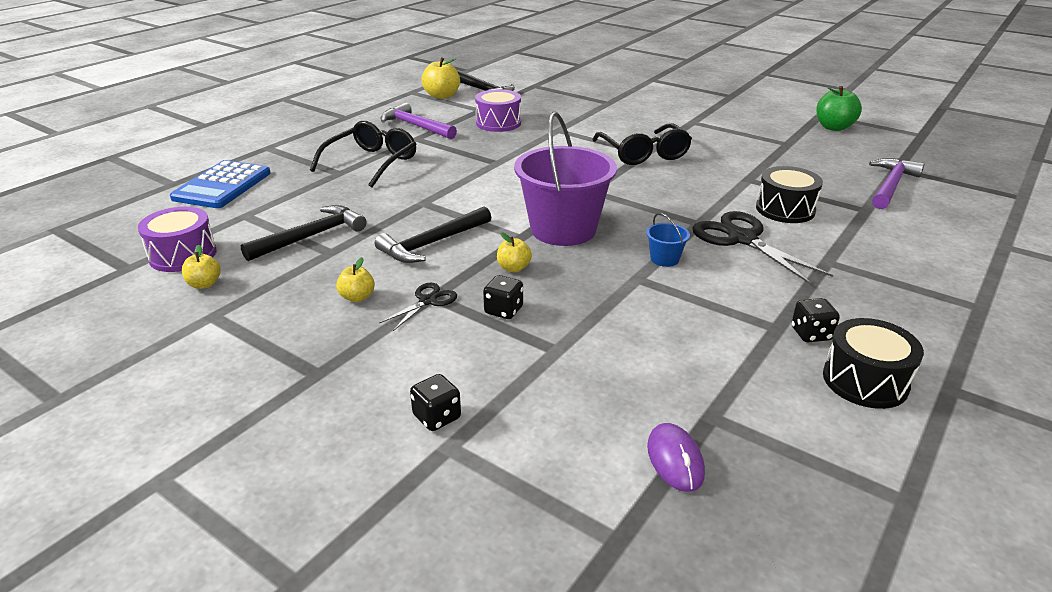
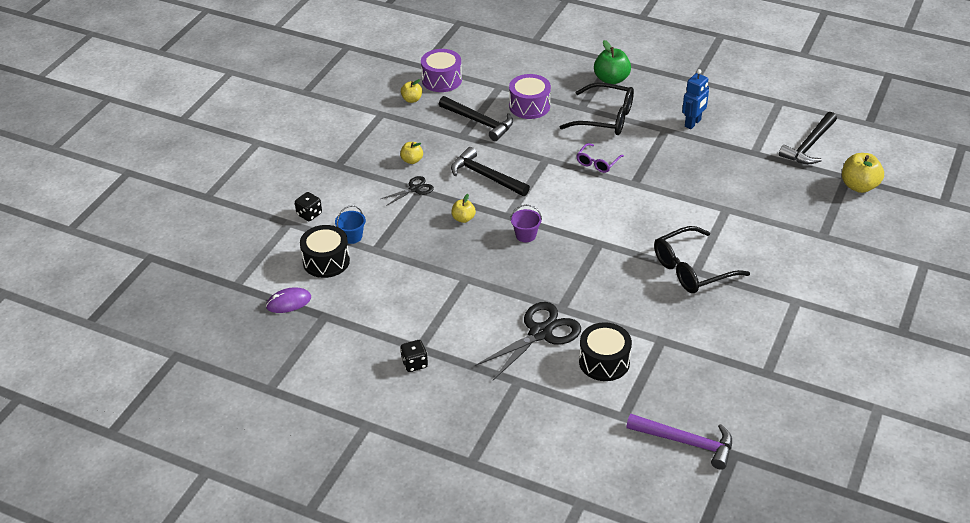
camera: 80 degrees right, 10 degrees up
blue calculator [170,160,271,208] -> none
black scissors [379,283,457,331] -> black scissors turned 60 degrees counterclockwise [381,176,434,206]
purple hammer [381,102,457,139] -> blue robot [682,69,709,129]
yellow apple [421,57,460,99] -> yellow apple moved to [842,153,884,193]
purple drum [475,89,521,132] -> purple drum moved to [509,74,551,119]
black dice [483,275,523,319] -> none
purple bucket [514,111,617,246] -> purple bucket [510,205,542,242], size x0.41
blue bucket [646,213,690,267] -> blue bucket moved to [335,205,366,244]
green apple [817,86,862,131] -> green apple moved to [594,40,631,84]
black drum [823,318,924,409] -> black drum moved to [300,225,350,278]
none -> purple glasses [576,143,624,173]

